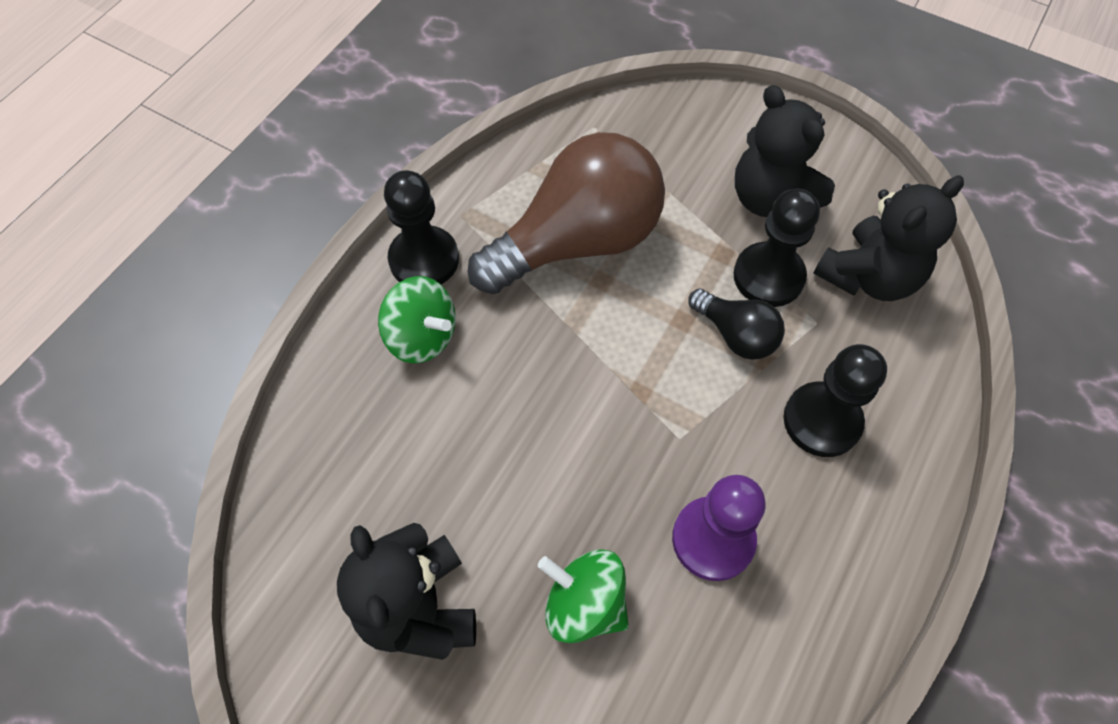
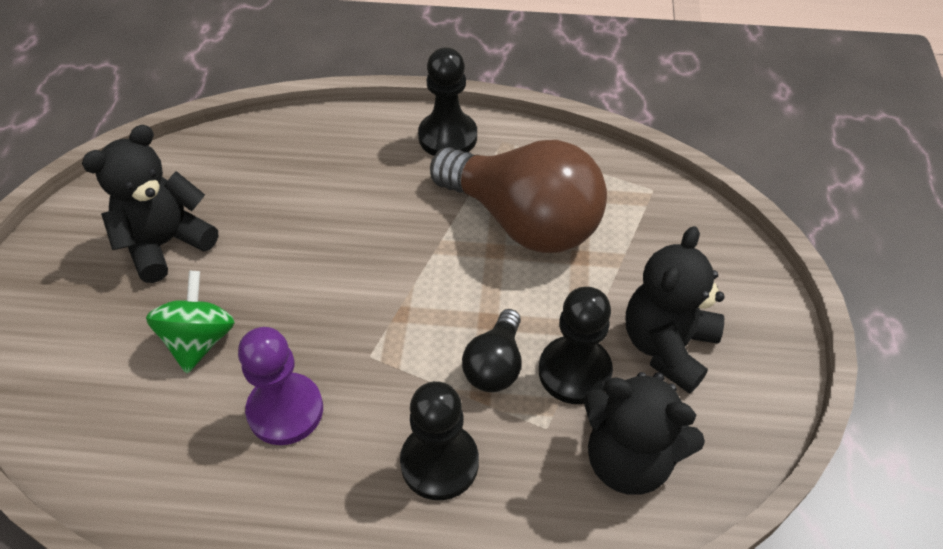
camera: 65 degrees right, 10 degrees down
green spinning top [378,276,456,363] -> none

